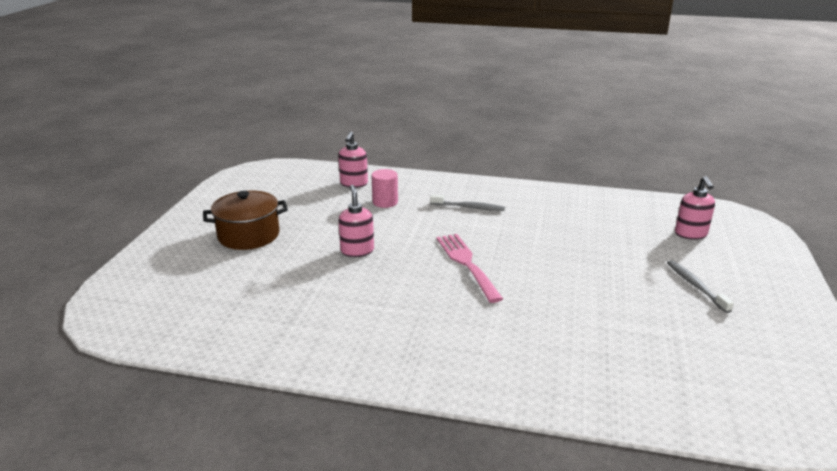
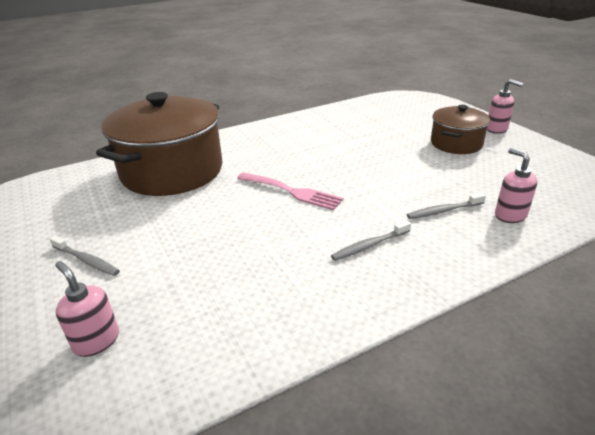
camera: 140 degrees right, 5 degrees up
pink soap dispenser [339,185,374,257] -> pink soap dispenser moved to [487,79,524,134]
pink cylinder [371,169,398,208] -> grey toothbrush [407,193,486,219]
none -> brown pot [96,92,223,196]

